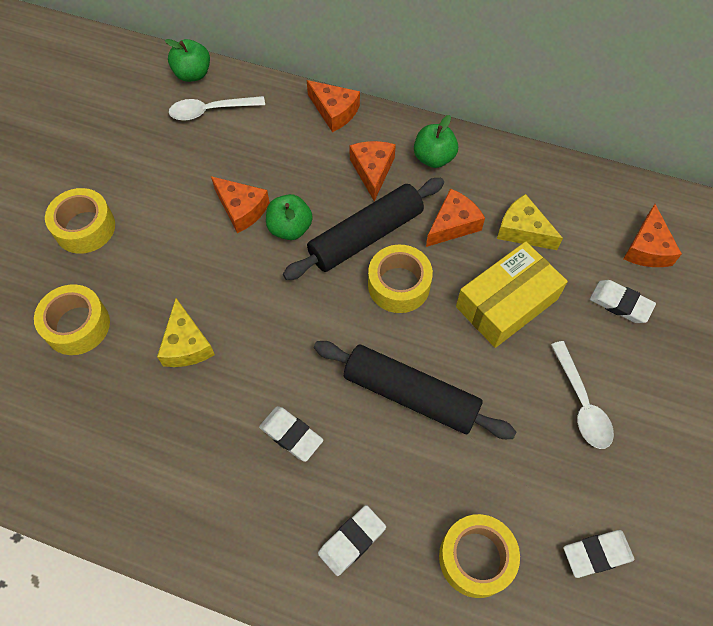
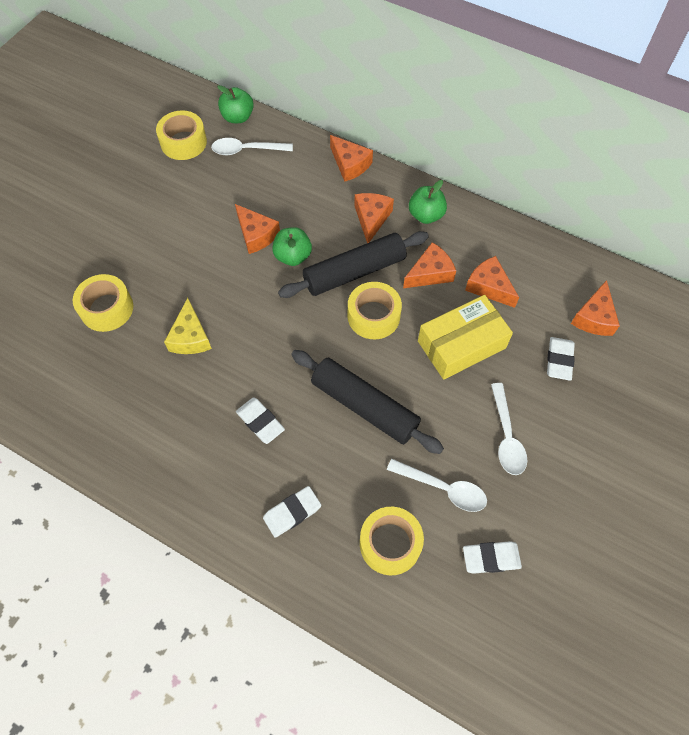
camera: 10 degrees right, 0 degrees up
yellow tape [45,188,115,254] -> yellow tape moved to [156,110,207,160]
yellow cheese [497,194,563,250] -> orange cheese [465,256,519,308]
white eraser [590,280,656,323] -> white eraser turned 60 degrees clockwise [547,337,575,381]
none -> white spoon [387,459,487,512]

